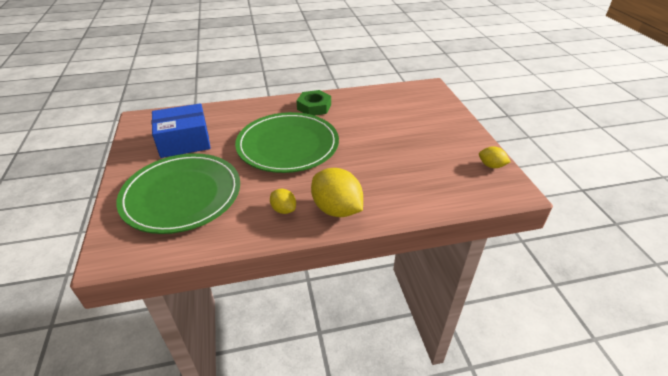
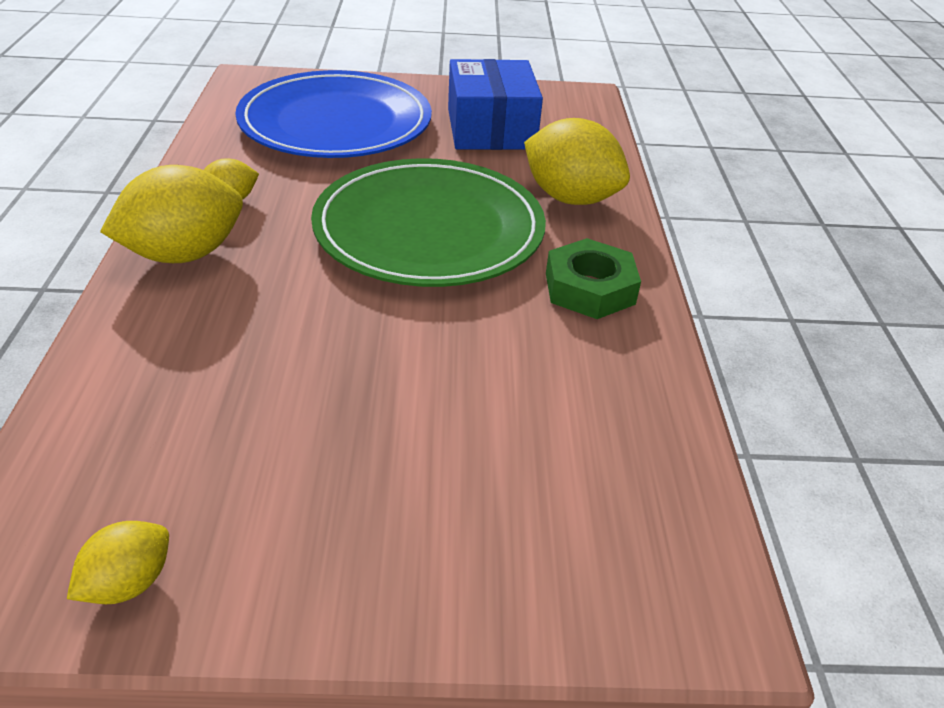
camera: 100 degrees right, 0 degrees up
green plate [116,153,240,234] -> blue plate [235,70,432,158]
none -> yellow lemon [524,118,630,205]

